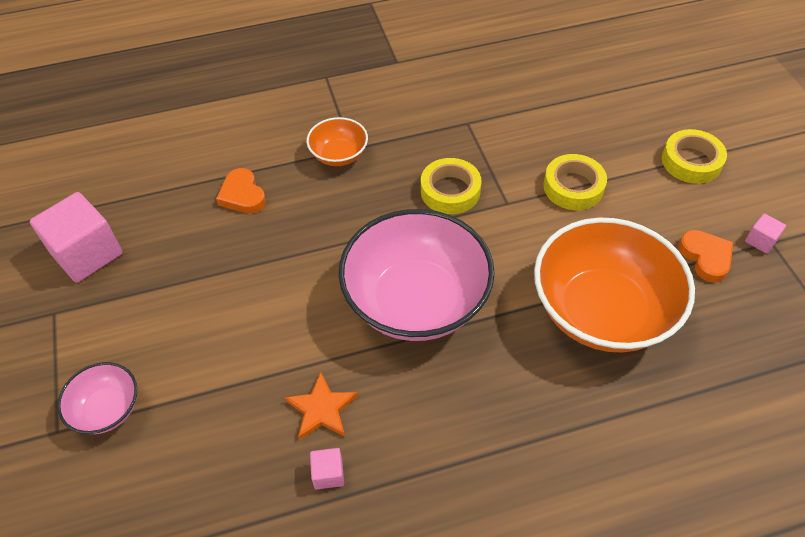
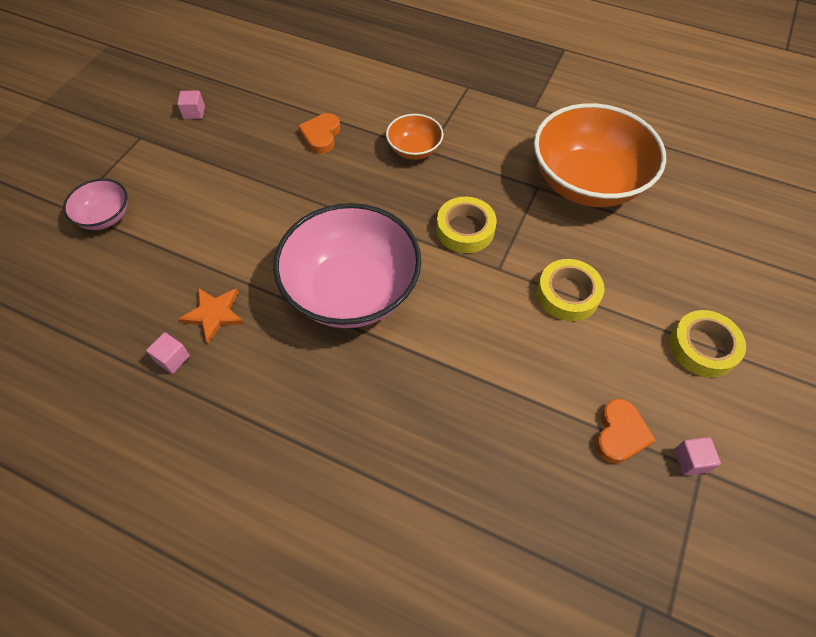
camera: 40 degrees right, 5 degrees up
pink cube [30,192,123,283] -> pink cube [177,90,205,119], size x0.45
orange bowl [534,218,695,353] -> orange bowl moved to [534,103,666,207]

